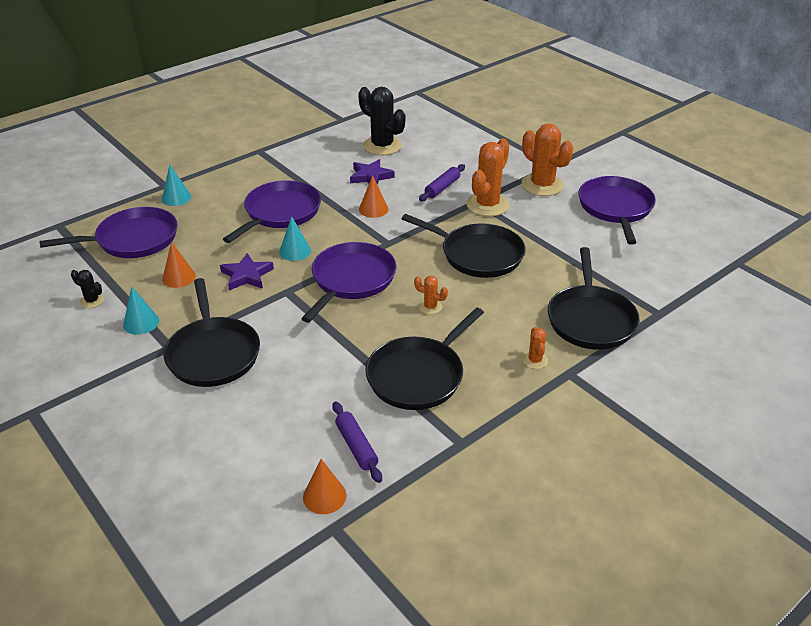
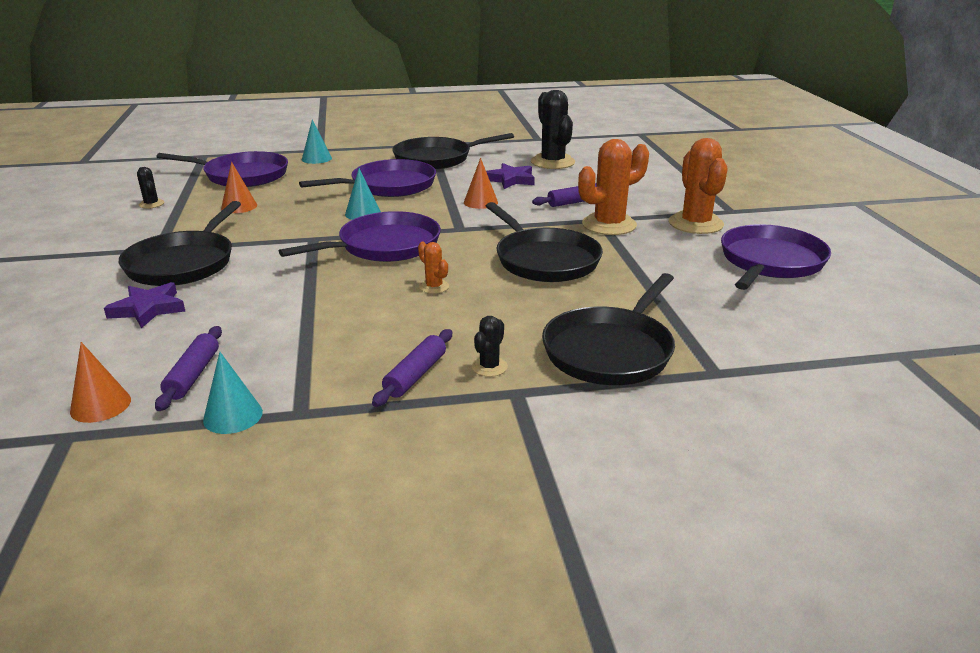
camera: 30 degrees right, 10 degrees down
turquoise cone [123,286,159,335] -> turquoise cone moved to [203,352,263,434]
purple star [220,253,274,290] -> purple star moved to [104,282,185,328]
black pan [365,307,484,410] -> black pan moved to [392,133,514,170]
orange cactus [522,327,548,369] -> black cactus [472,316,508,377]
none -> purple rolling pin [372,329,452,407]

